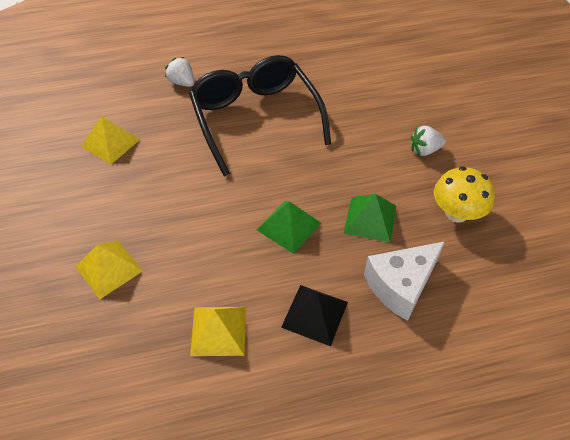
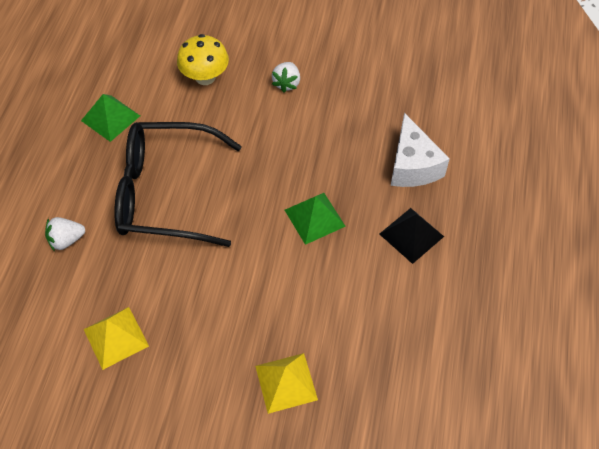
camera: 65 degrees left, 5 degrees up
yellow pyramid [190,307,246,356] -> none
green pyramid [344,194,396,242] -> green pyramid moved to [81,94,140,142]
yellow mushroom [434,167,495,223] -> yellow mushroom moved to [177,34,229,85]

